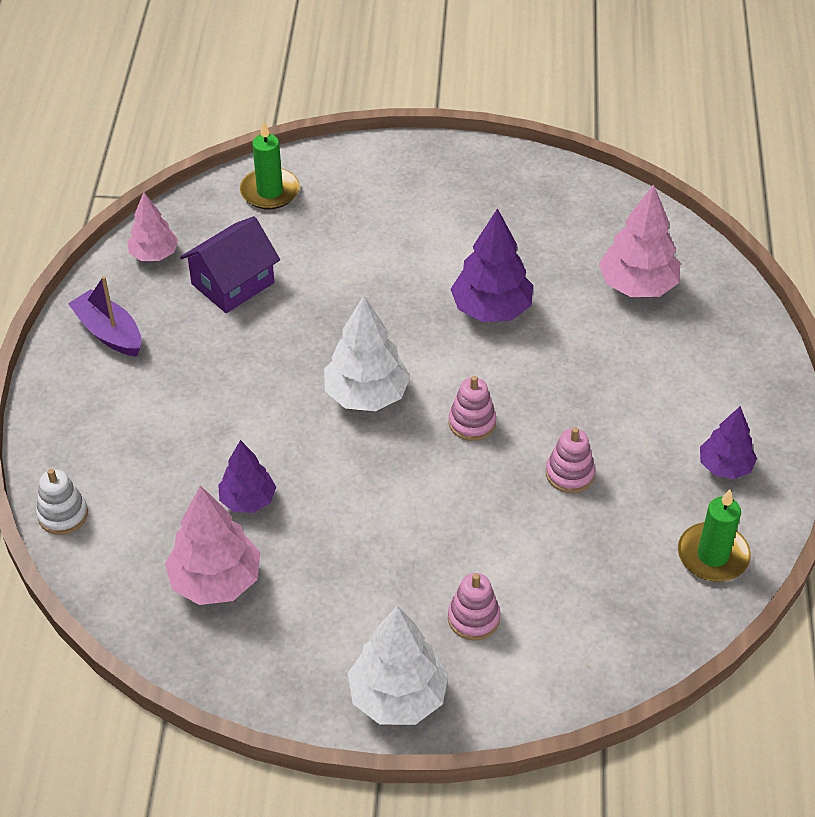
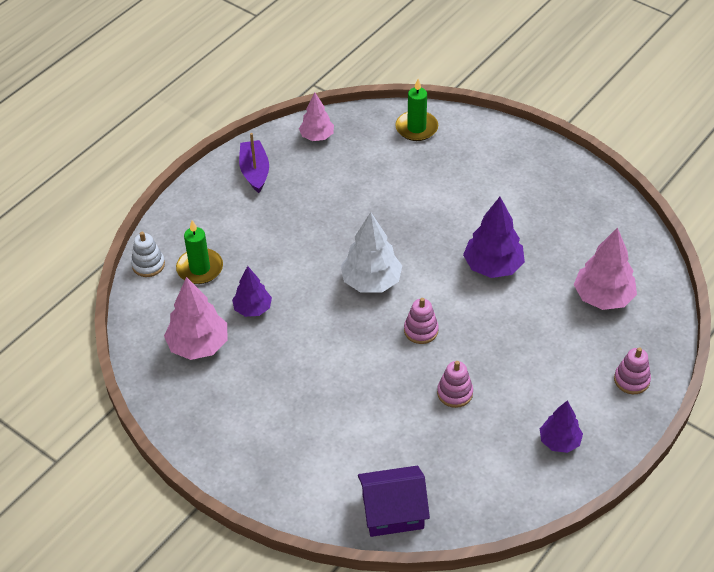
camera: 35 degrees right, 0 degrees up
purple house [180,216,280,313] -> purple house moved to [358,466,430,537]
white tree [348,606,448,725] -> none
pink stacking toy [448,573,501,640] -> pink stacking toy moved to [614,347,651,394]
green candle [678,489,751,581] -> green candle moved to [176,220,223,284]

